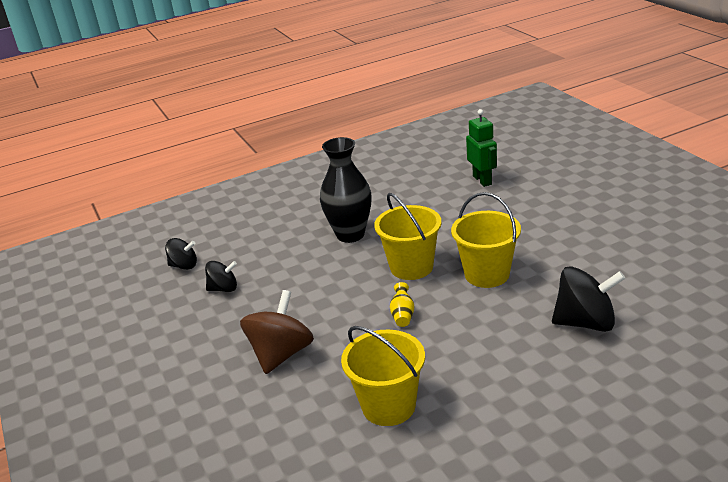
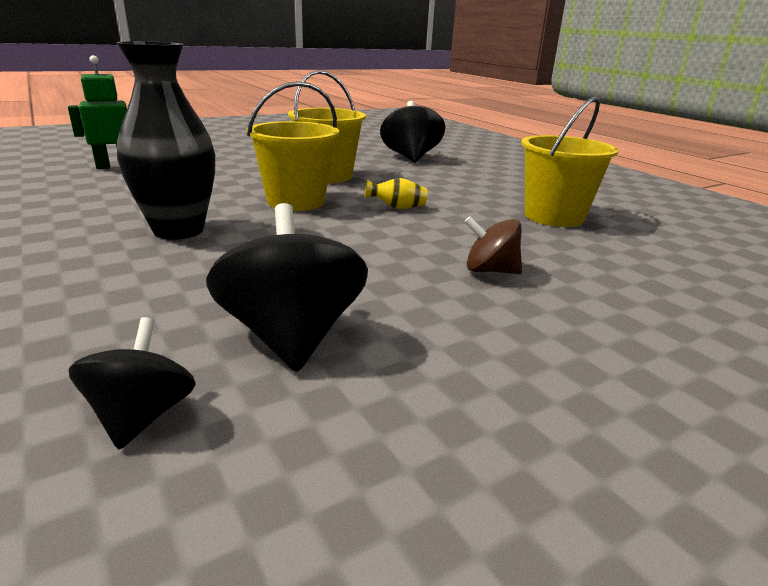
camera: 100 degrees left, 5 degrees down
black spinning top [205,261,237,292] -> black spinning top [206,203,368,372], size x1.70
brown spinning top [240,290,314,374] -> brown spinning top [464,216,522,274], size x0.59

